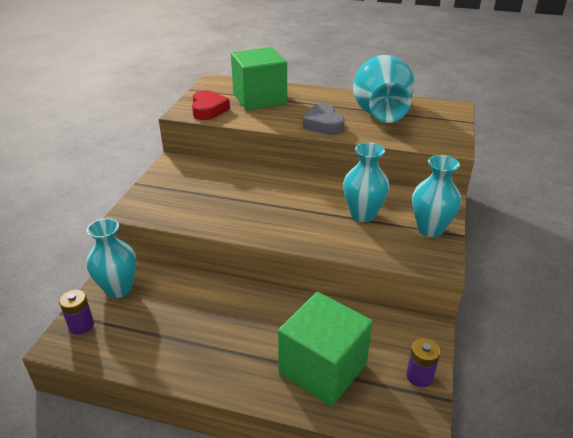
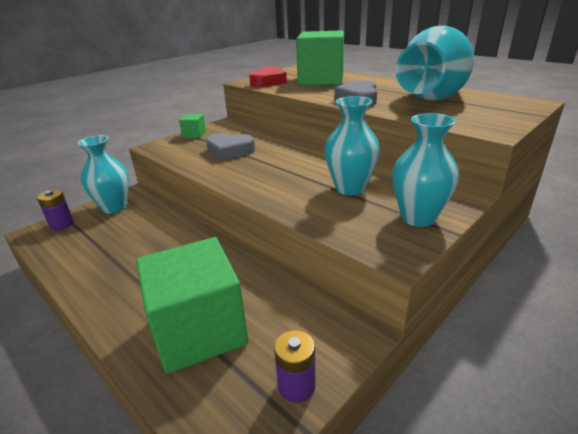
camera: 30 degrees right, 5 degrees down
none -> green cube [179,114,206,138]
none -> grey heart [206,133,255,161]

